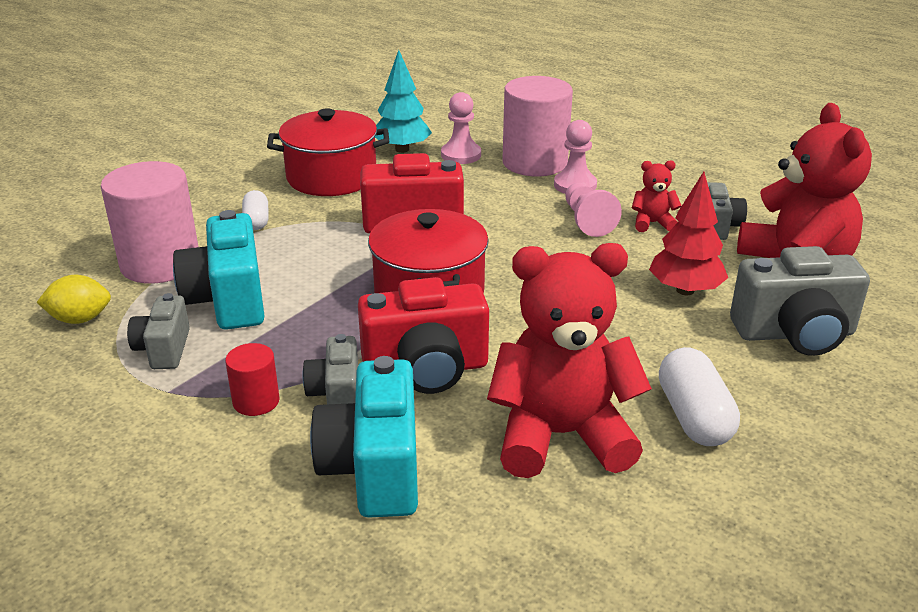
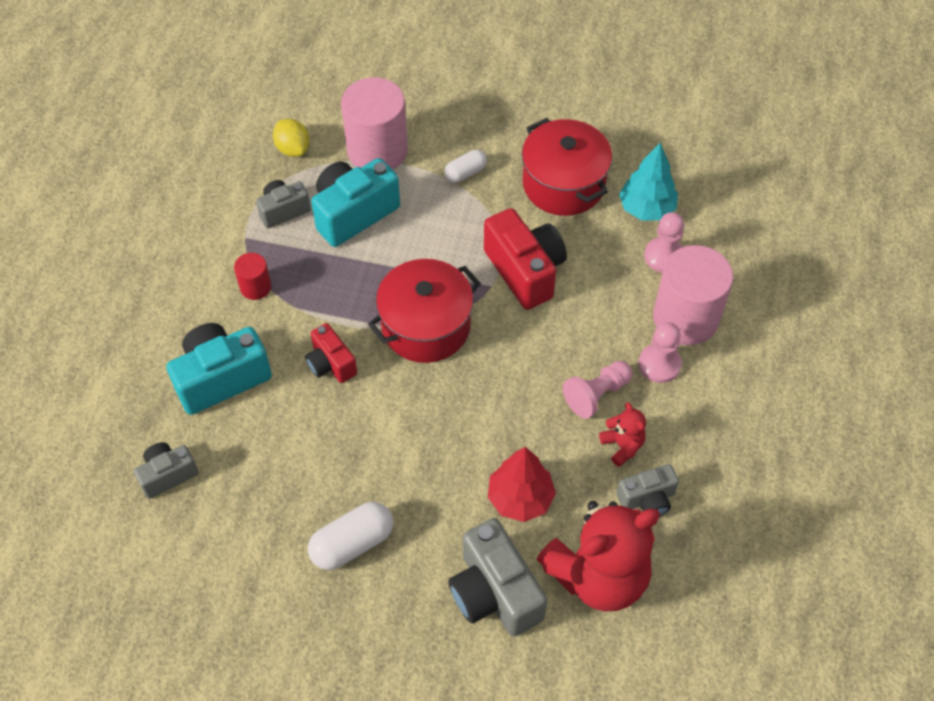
camera: 65 degrees right, 25 degrees up
grey camera [303,334,358,404] -> grey camera moved to [134,442,199,499]
red camera [358,277,489,394] -> red camera [305,323,357,383], size x0.58
red teddy bear [487,243,652,478] -> none

